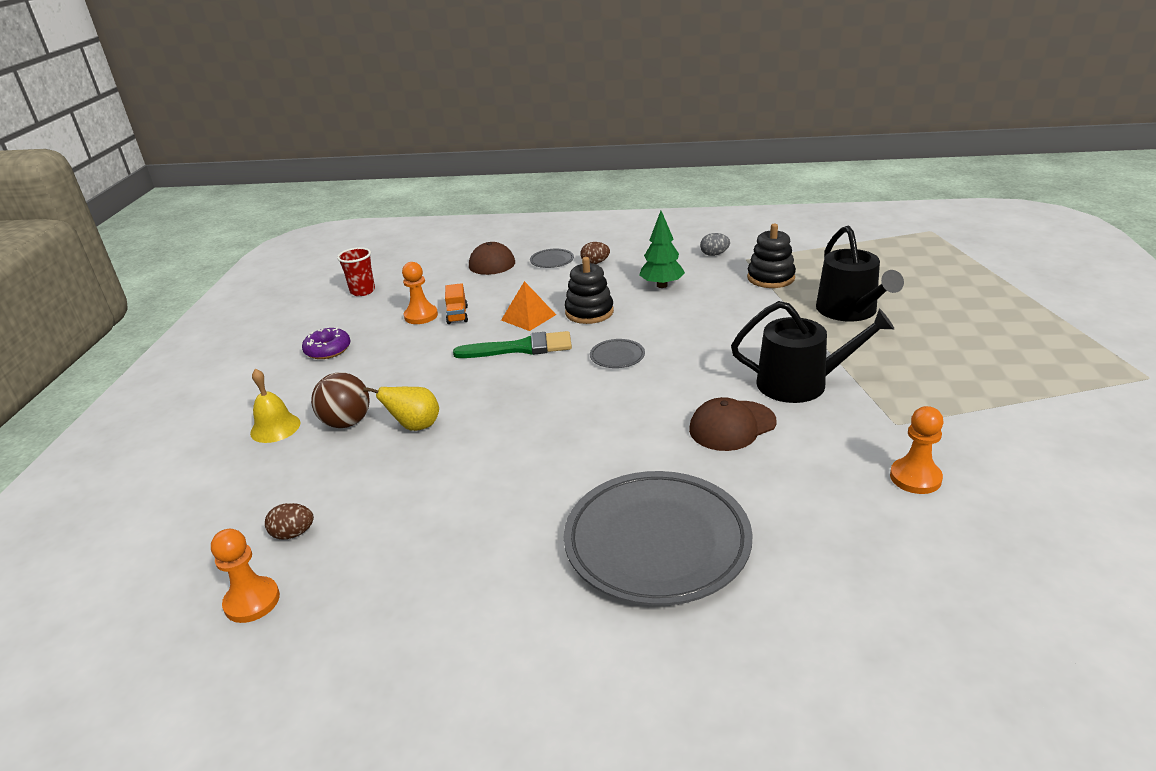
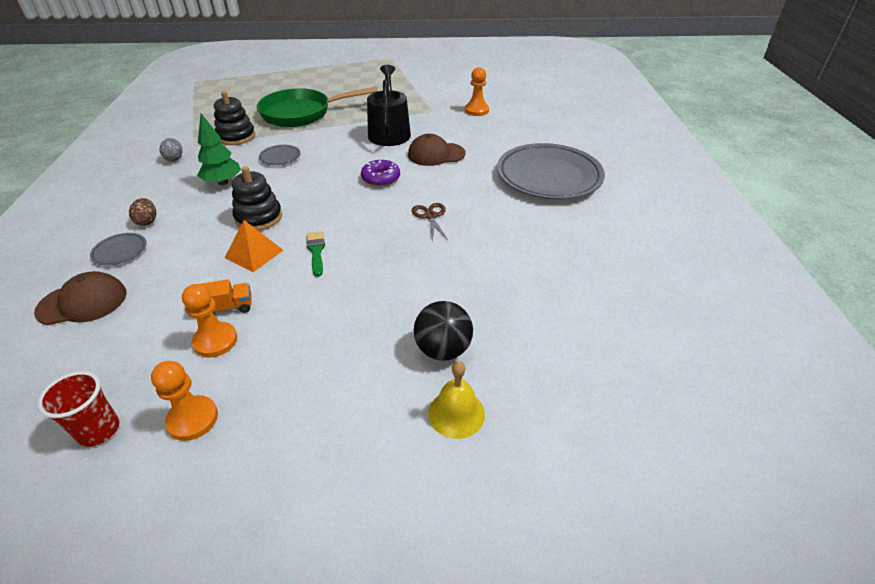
camera: 100 degrees left, 10 degrees up
orange pawn [211,529,280,623] -> orange pawn moved to [151,361,218,441]
brown egg [265,503,314,540] -> none
purple donut [302,328,351,359] -> purple donut moved to [361,160,400,187]
brown ball [311,372,370,428] -> black ball [414,301,473,361]
yellow pear [363,387,439,431] -> none
green brush [453,331,572,358] -> green brush [306,231,325,277], size x0.59
grey plate [590,339,645,368] -> grey plate moved to [259,145,301,165]
brown cap [689,397,777,451] -> brown cap turned 120 degrees clockwise [408,134,465,166]
black watering can [816,226,904,322] -> green pan [257,86,378,127]
none -> brown scissors [412,203,448,242]

